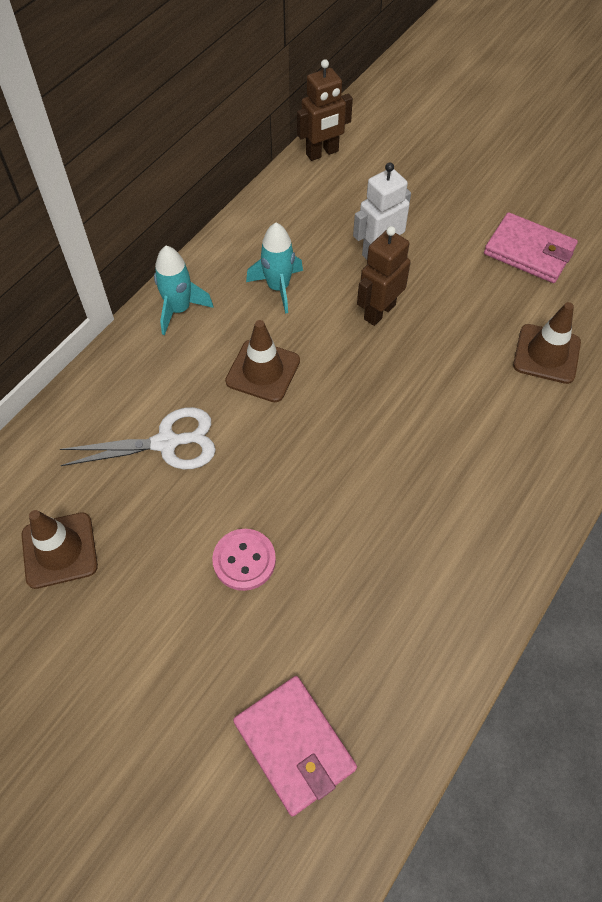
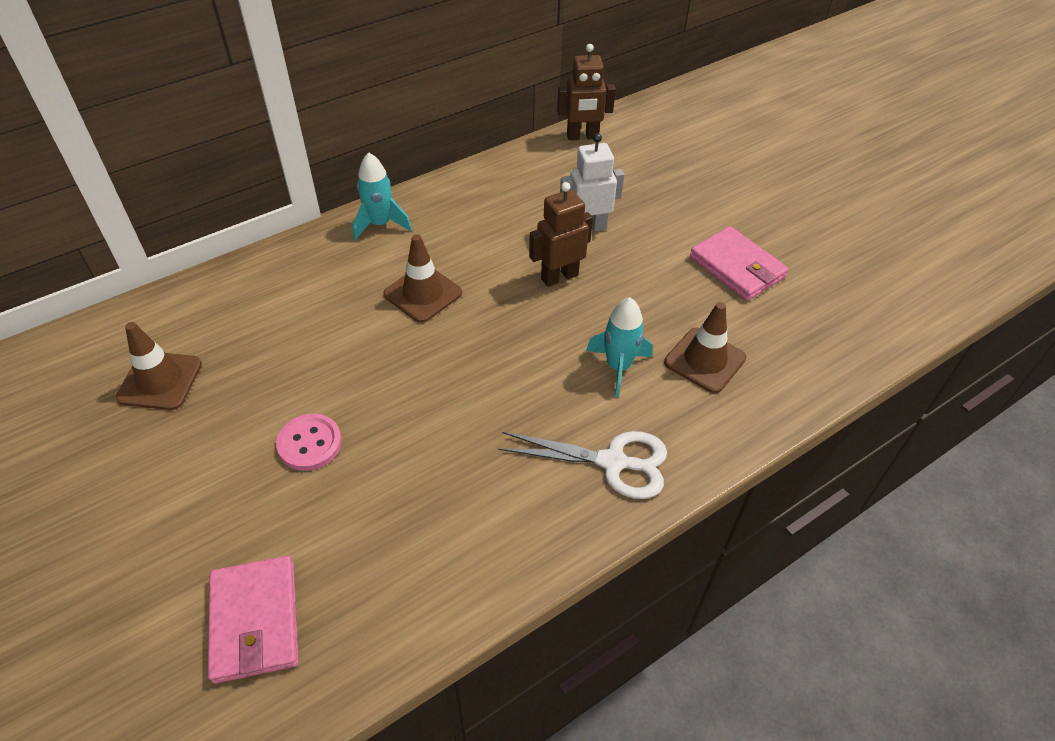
camera: 20 degrees right, 10 degrees down
white scissors [60,407,216,469] -> white scissors moved to [498,431,667,499]
turquoise rocket [246,223,303,314] -> turquoise rocket moved to [586,297,653,397]

